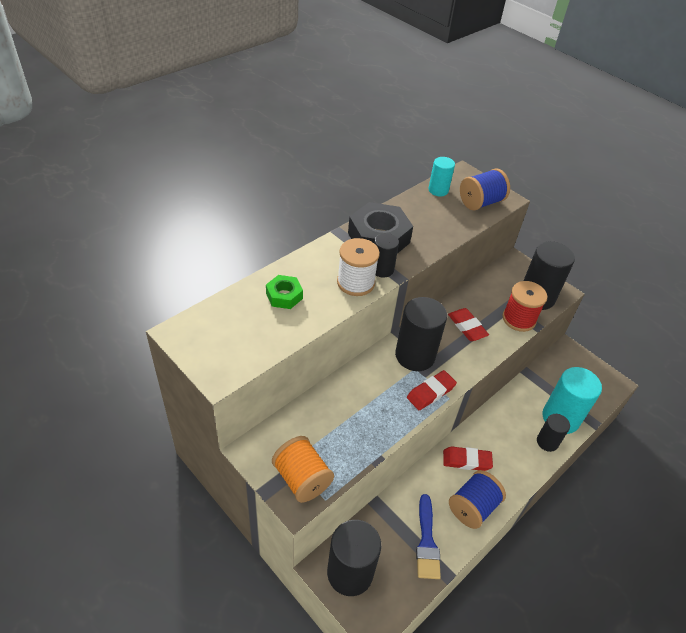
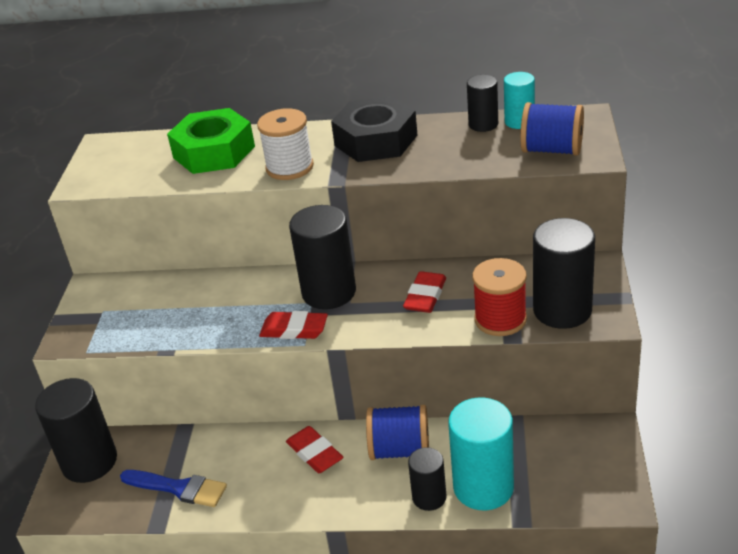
camera: 55 degrees right, 10 degrees down
green nut [266,275,303,309] -> green nut [167,108,255,174], size x1.87
orange spool [272,436,334,503] -> none
black cylinder [374,233,399,278] -> black cylinder moved to [467,75,498,132]
blue brush [416,494,441,579] -> blue brush turned 120 degrees counterclockwise [120,470,227,507]
blue spool [449,470,506,529] -> blue spool moved to [366,405,429,460]

